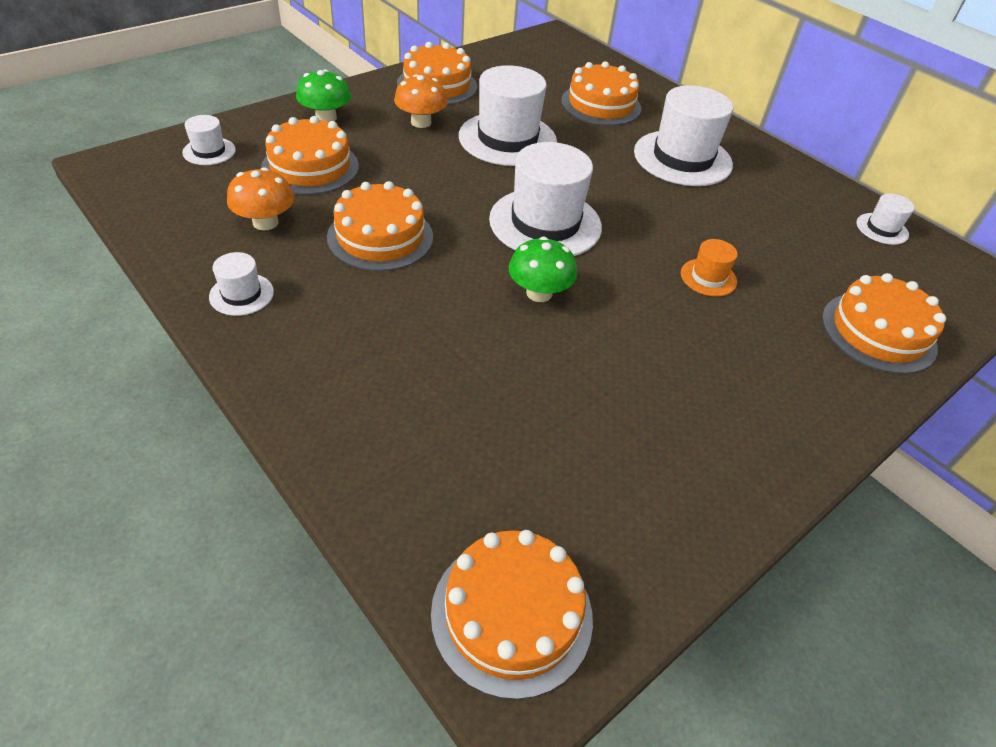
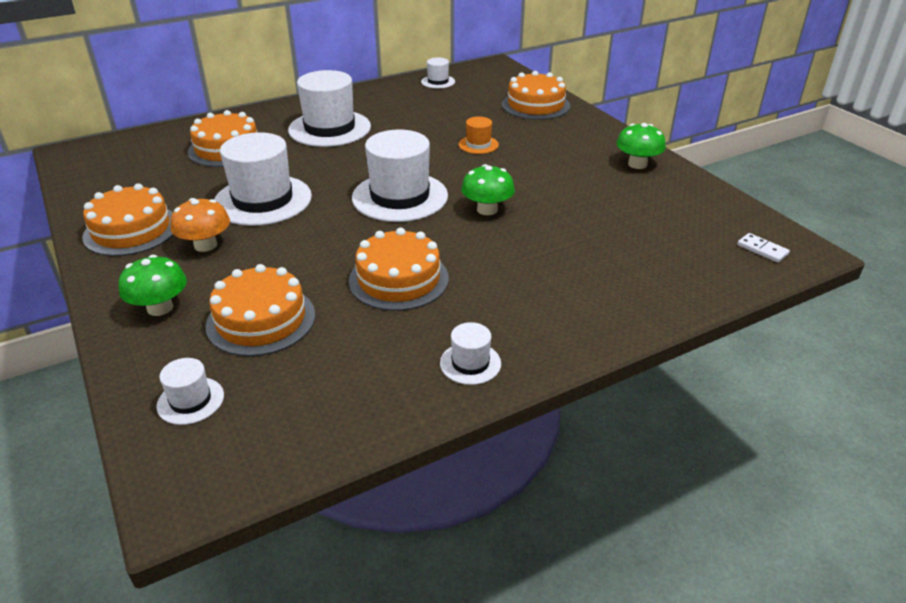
camera: 75 degrees left, 10 degrees down
orange mushroom [227,167,294,230] -> none
orange cake [431,530,593,700] -> white domino [737,233,790,262]
none -> green mushroom [616,123,666,169]

